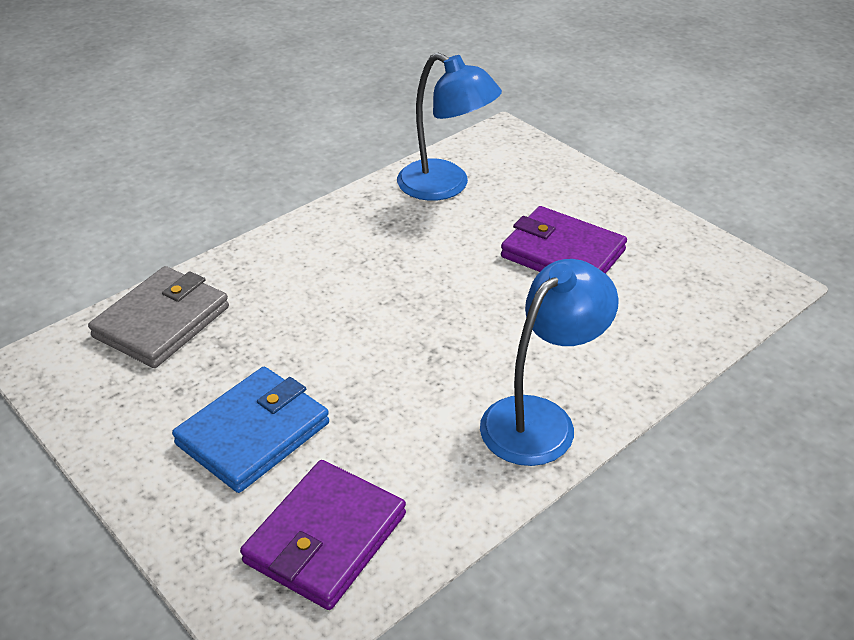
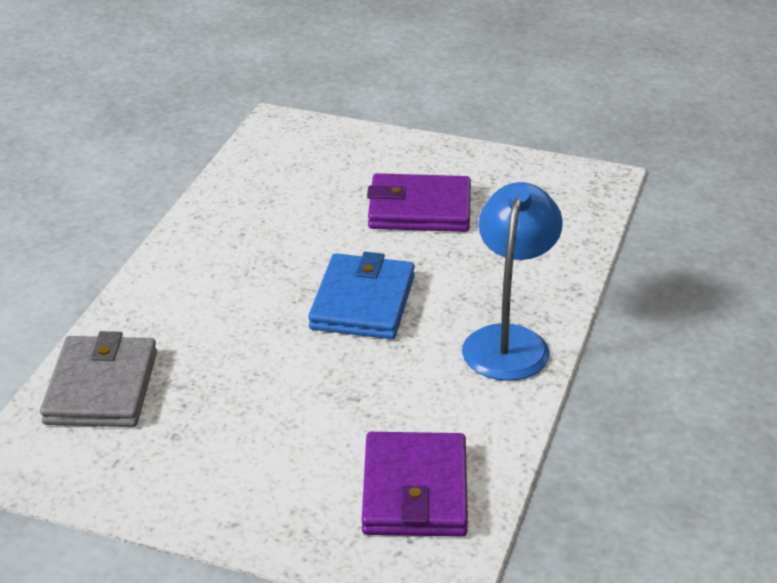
camera: 30 degrees left, 5 degrees down
blue wallet [172,367,329,493] -> blue wallet moved to [308,252,415,339]
blue lamp [397,53,502,201] -> none

